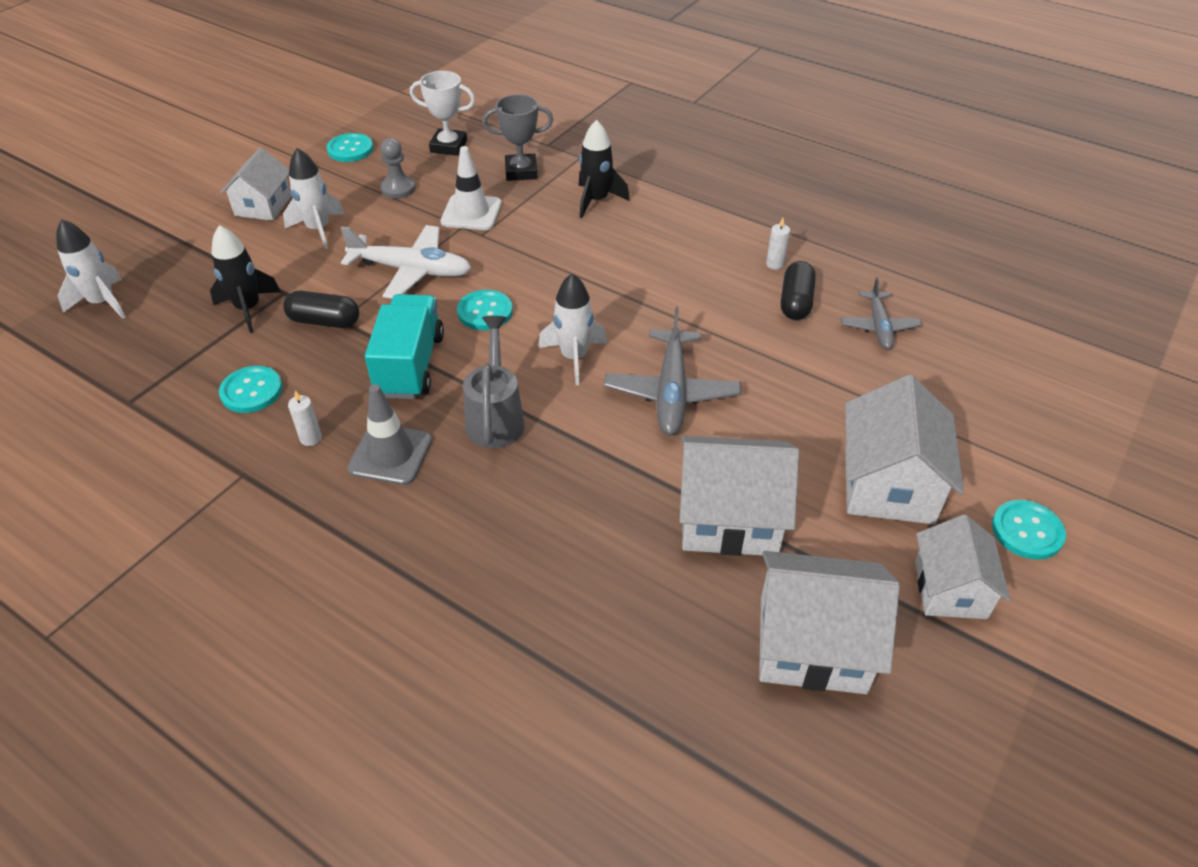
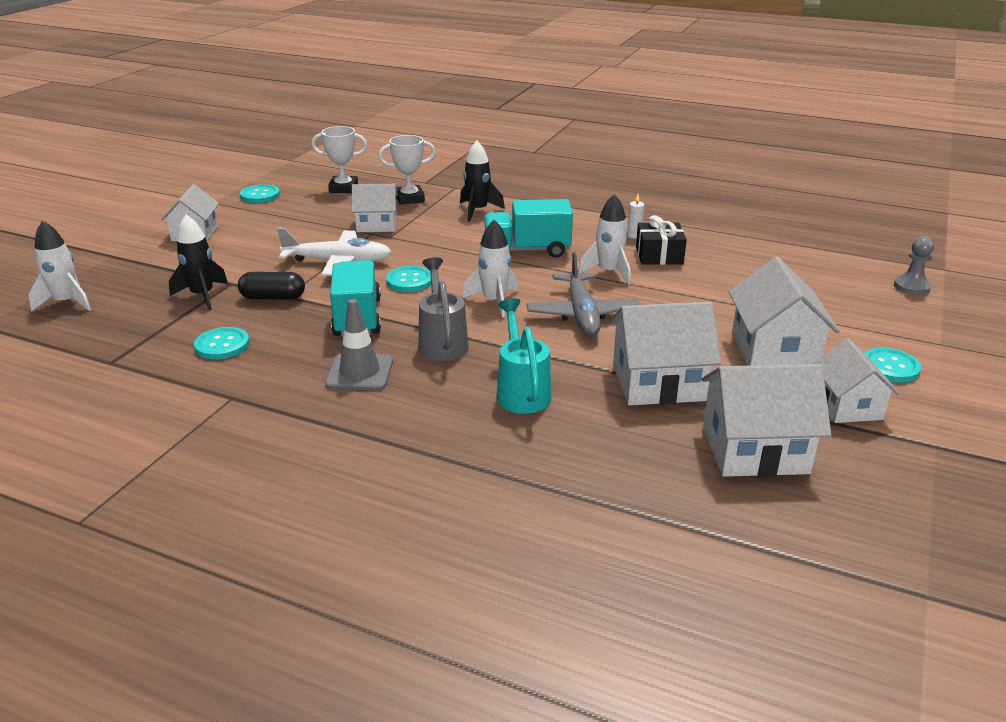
camera: 10 degrees left, 15 degrees down
white rocket [283,148,344,249] -> white rocket moved to [578,194,631,285]
white candle [288,391,322,446] -> none
grey pawn [380,138,416,199] -> grey pawn moved to [894,236,934,295]
white traffic cone [440,146,502,230] -> white house [351,184,398,232]
grey trophy [483,94,553,181] -> white trophy [379,135,436,205]
black capsule [781,261,816,320] -> black gift [636,215,687,265]
grey plane [840,277,922,350] -> none
none -> turquoise truck [484,199,573,258]
none -> turquoise watering can [497,298,552,414]

